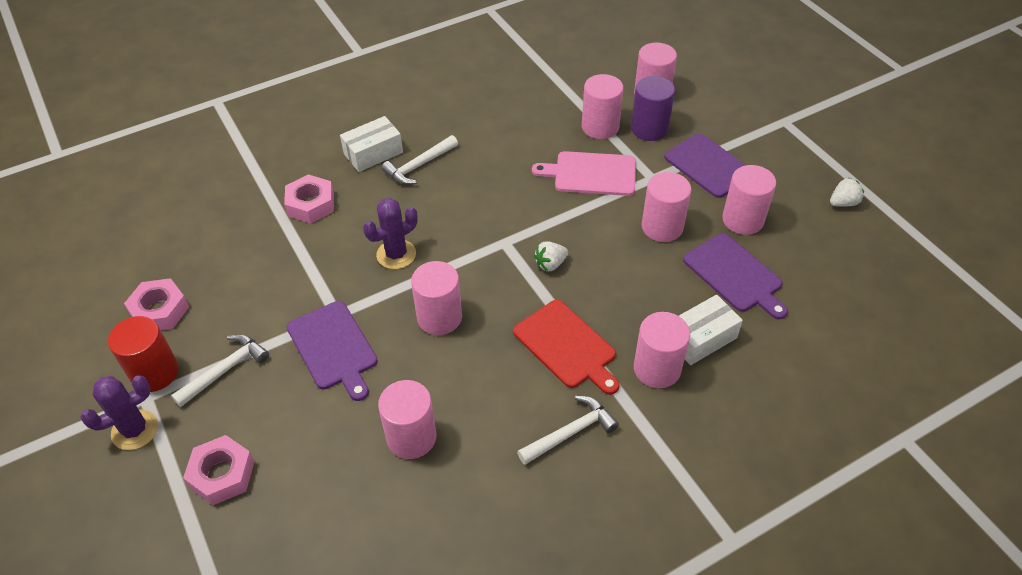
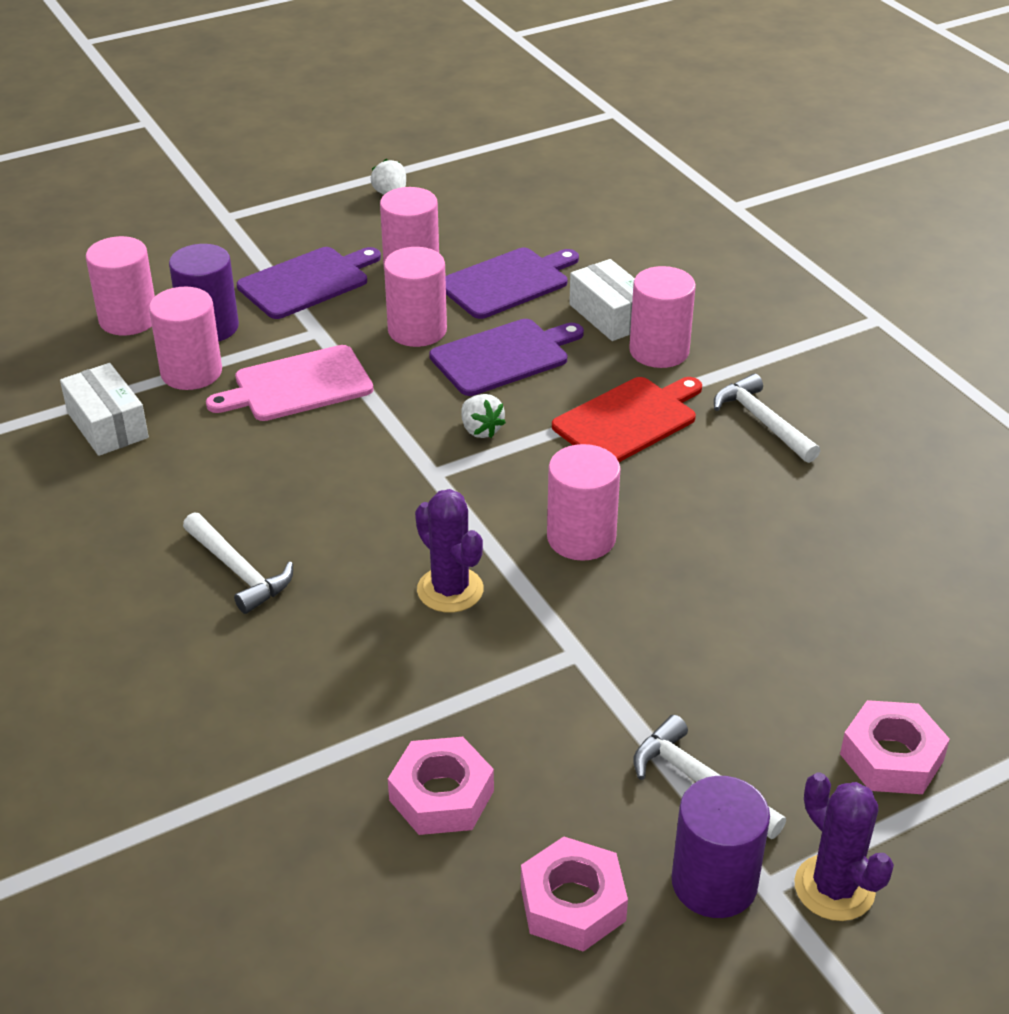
camera: 90 degrees left, 10 degrees down
red cylinder [108,316,179,392] -> purple cylinder [672,776,770,918]
pink nut [284,174,334,224] -> pink nut moved to [388,737,494,835]
purple cutting board [287,301,378,401] -> purple cutting board moved to [429,319,584,396]
white box [340,116,403,172] -> white box moved to [60,363,149,456]
pink cylinder [378,380,437,459] -> none
pink cutting board [532,151,636,196] -> pink cutting board turned 60 degrees clockwise [206,345,374,421]

